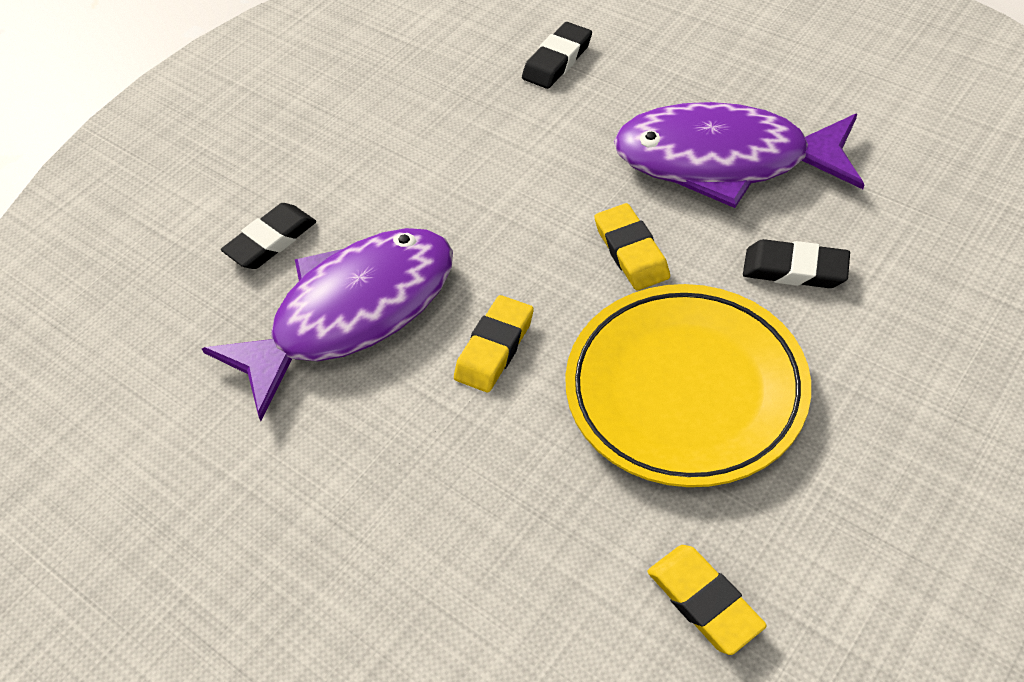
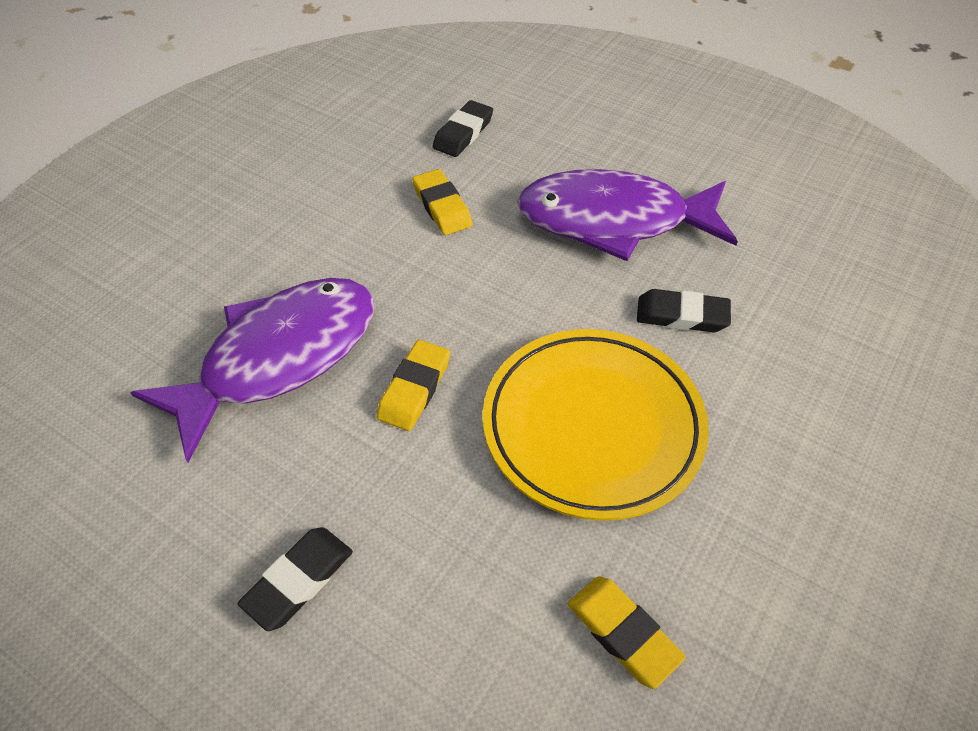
camera: 10 degrees left, 0 degrees up
black eraser [221,203,316,269] -> black eraser moved to [238,527,353,631]
yellow eraser [594,203,670,290] -> yellow eraser moved to [412,169,473,235]

